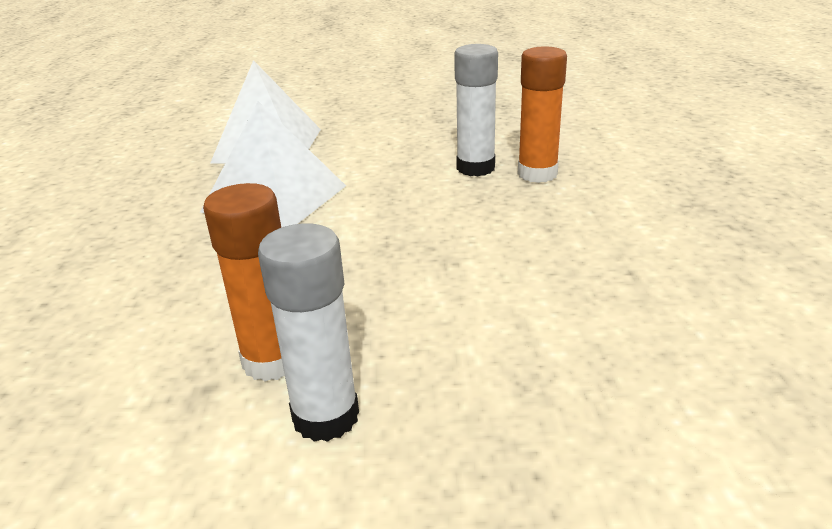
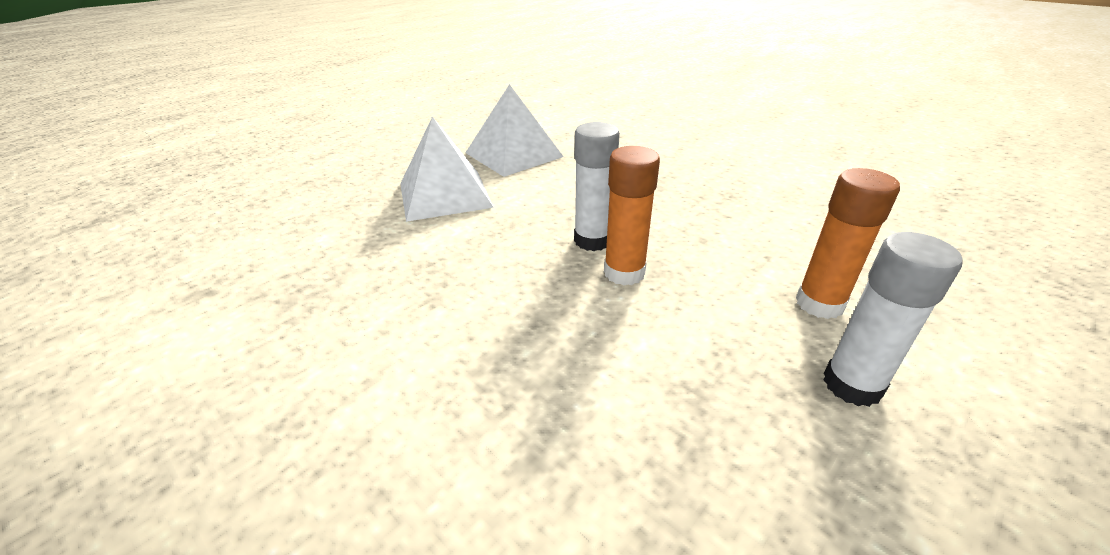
camera: 45 degrees right, 5 degrees up
orange glue stick [203,183,285,382] -> orange glue stick moved to [796,168,900,319]
white glue stick [258,224,359,442] -> white glue stick moved to [823,232,963,407]

